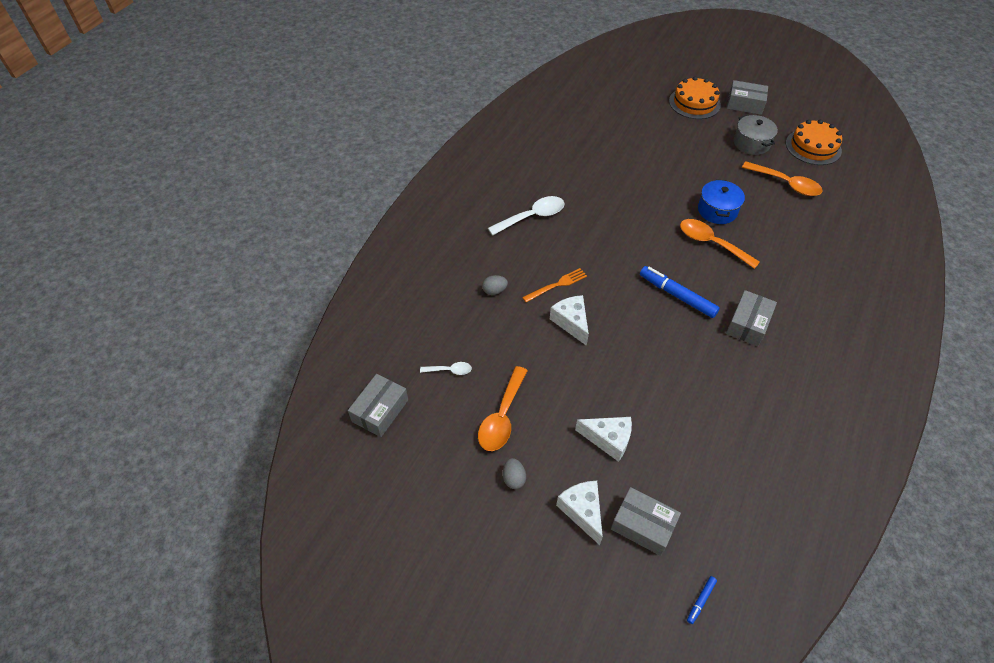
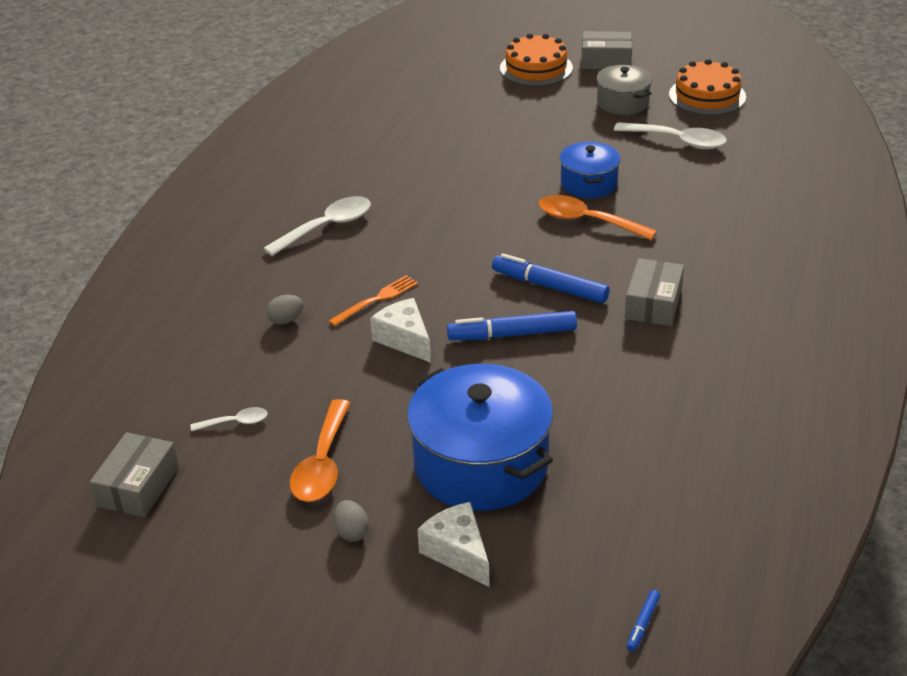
camera: 10 degrees left, 15 degrees down
white cheese [575,417,632,462] -> blue pot [407,364,553,511]
grey box [611,487,681,556] -> none
orange spoon [742,161,823,196] -> white spoon [614,122,727,149]
none -> blue marker [447,311,577,340]

